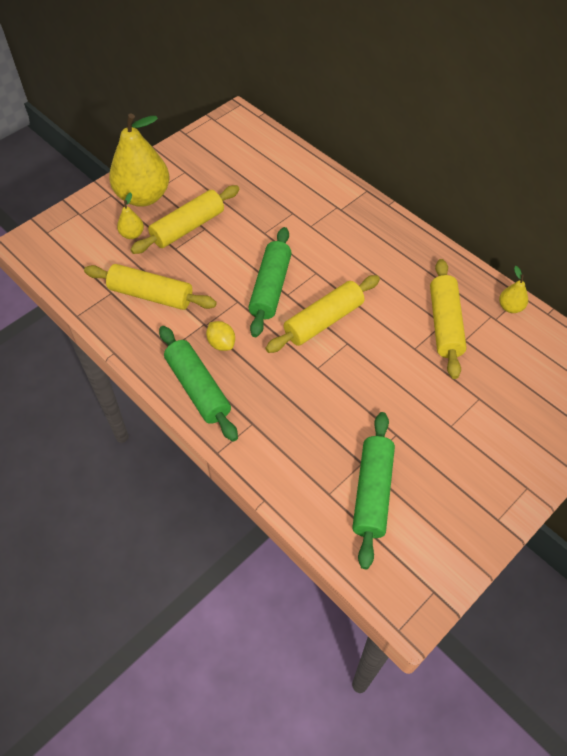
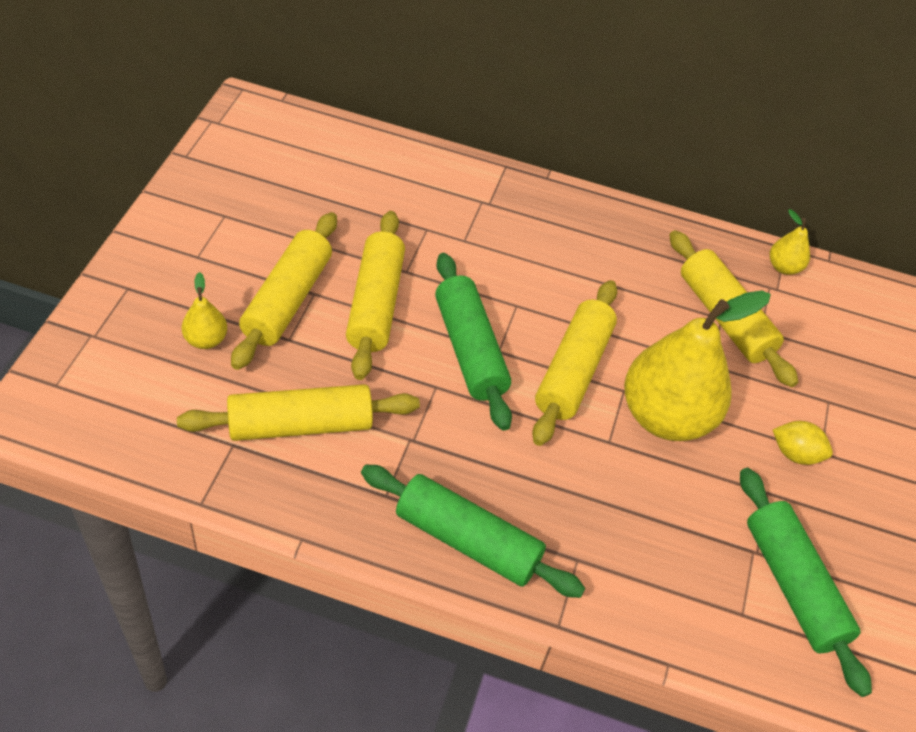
camera: 35 degrees left, 5 degrees down
yellow pear [109,113,169,207] -> yellow pear moved to [624,290,771,441]
yellow lemon [206,321,235,351] -> yellow lemon moved to [773,421,833,465]
none -> yellow rolling pin [346,211,405,380]

